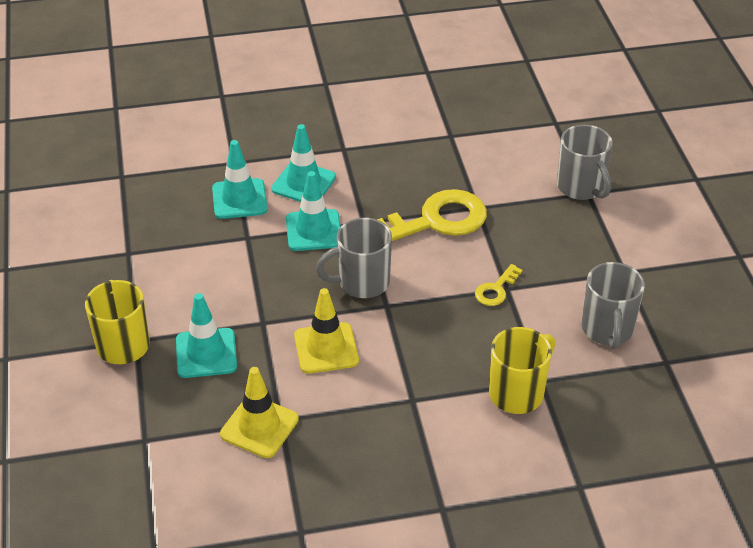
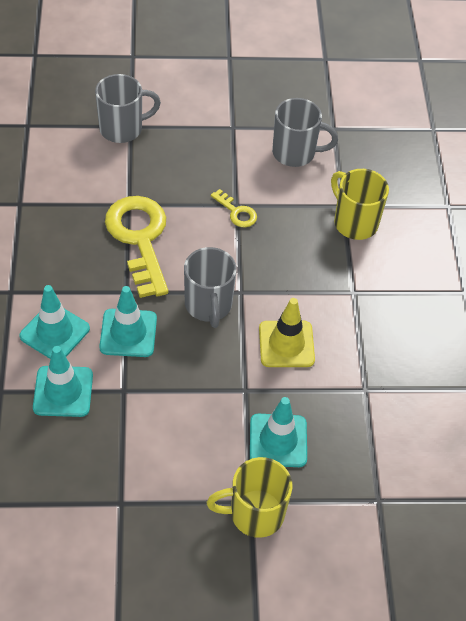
camera: 85 degrees left, 10 degrees up
yellow traffic cone [220,367,299,458] -> none

